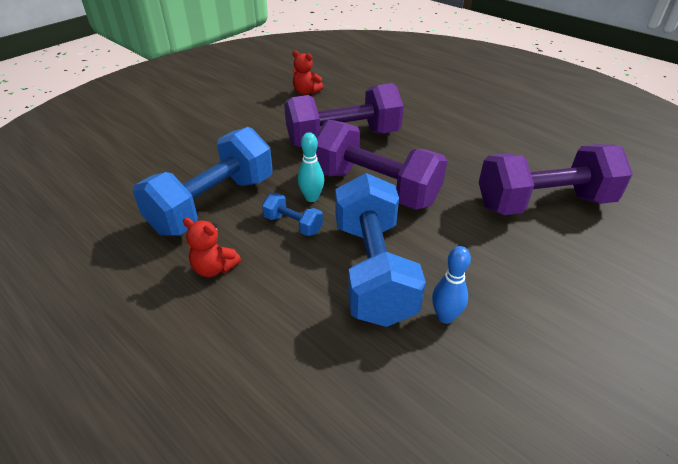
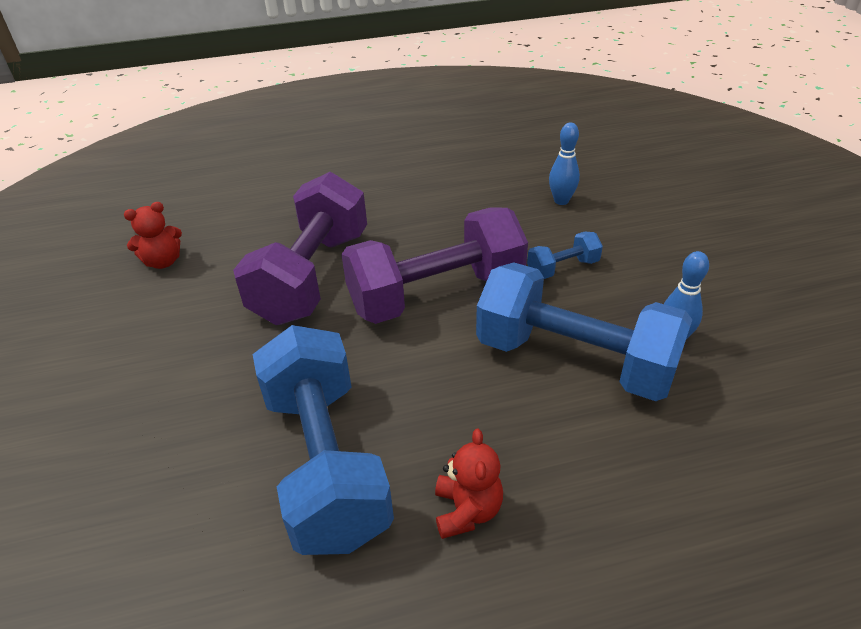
camera: 55 degrees left, 0 degrees up
red teddy bear [183,218,241,277] -> red teddy bear turned 60 degrees counterclockwise [435,429,503,539]
blue dumbbell [262,193,323,236] -> blue dumbbell moved to [527,232,603,279]
turquoise bowling pin [298,132,324,202] -> none
purple dumbbell [479,144,633,215] -> blue bowling pin [549,123,580,205]

